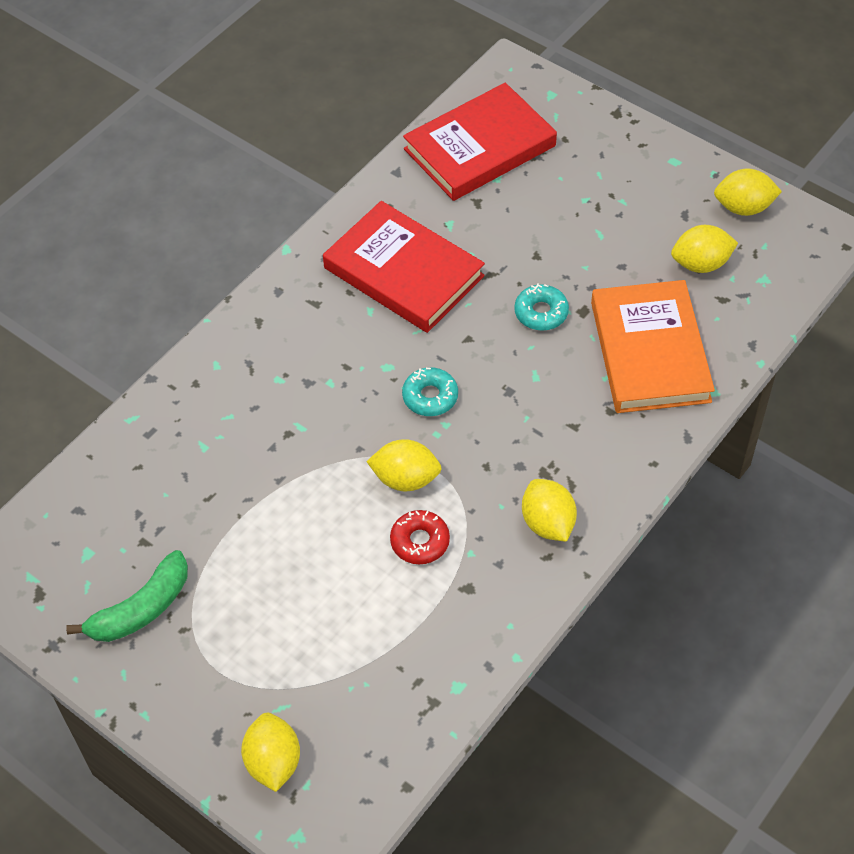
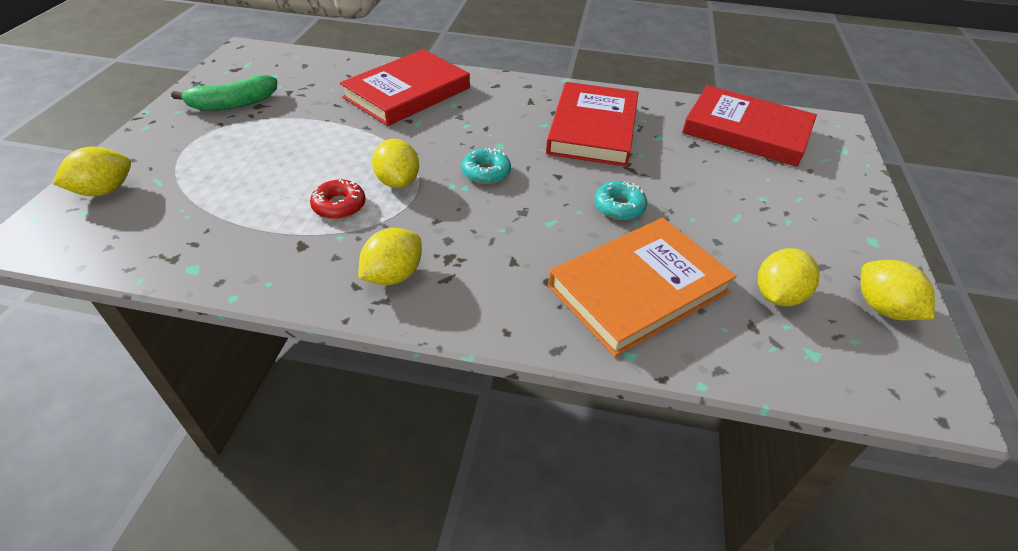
camera: 60 degrees right, 10 degrees down
green banana [66,550,188,642] -> green banana turned 45 degrees counterclockwise [171,75,277,111]
yellow lemon [671,225,738,273] -> yellow lemon turned 75 degrees clockwise [758,248,820,307]
none -> red book [340,49,470,126]

